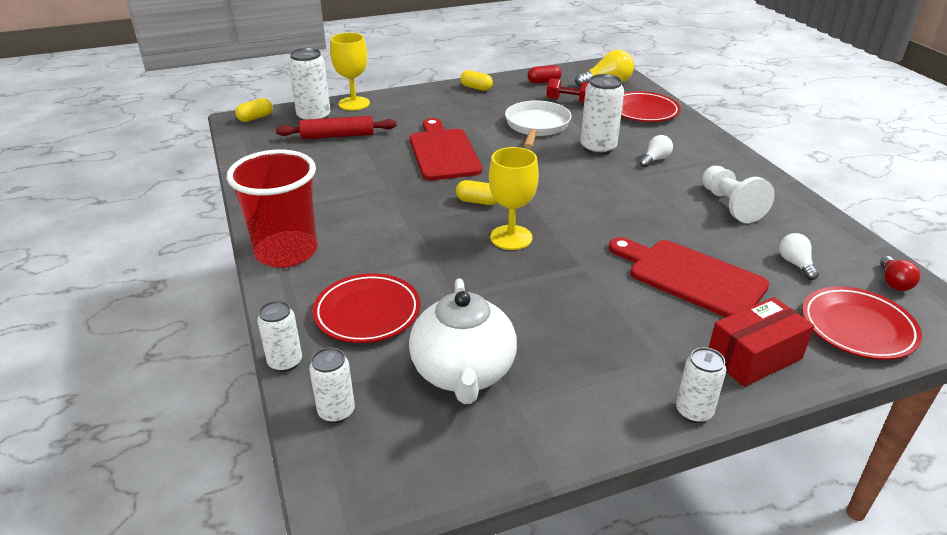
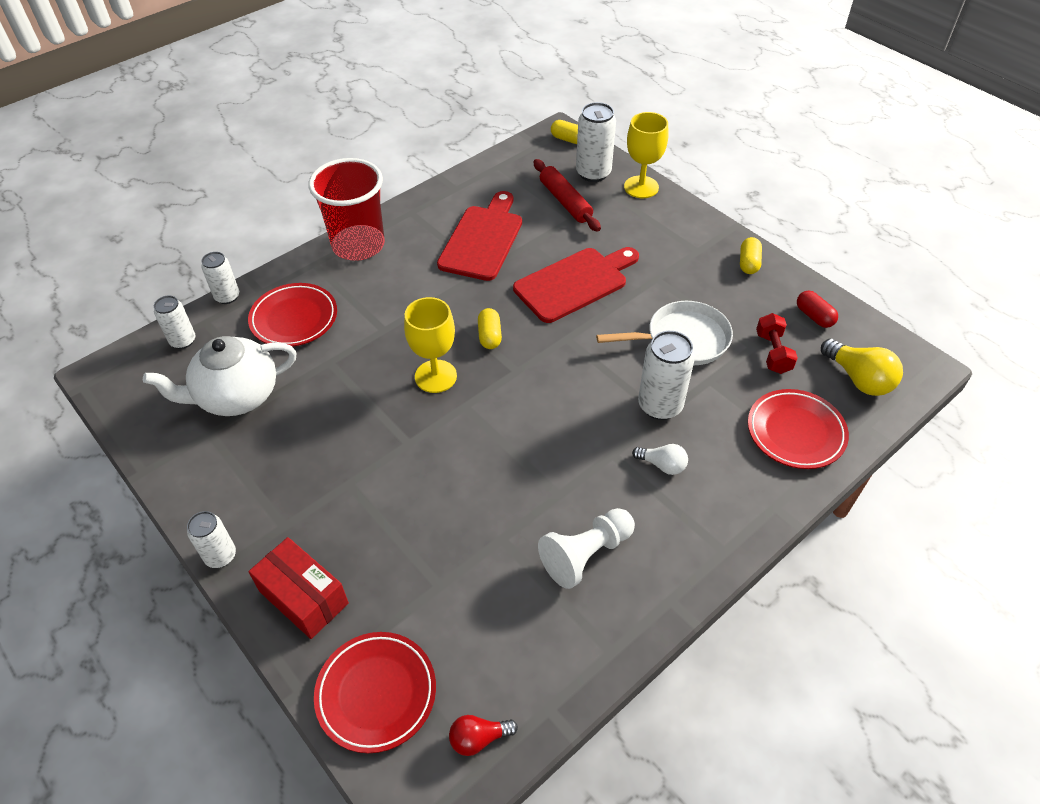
camera: 70 degrees right, 15 degrees up
red cutting board [609,237,769,317] -> red cutting board moved to [437,191,522,281]
white light bulb [779,233,819,280] -> none

